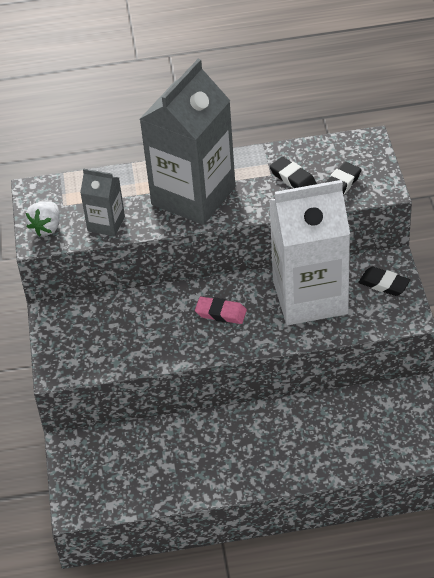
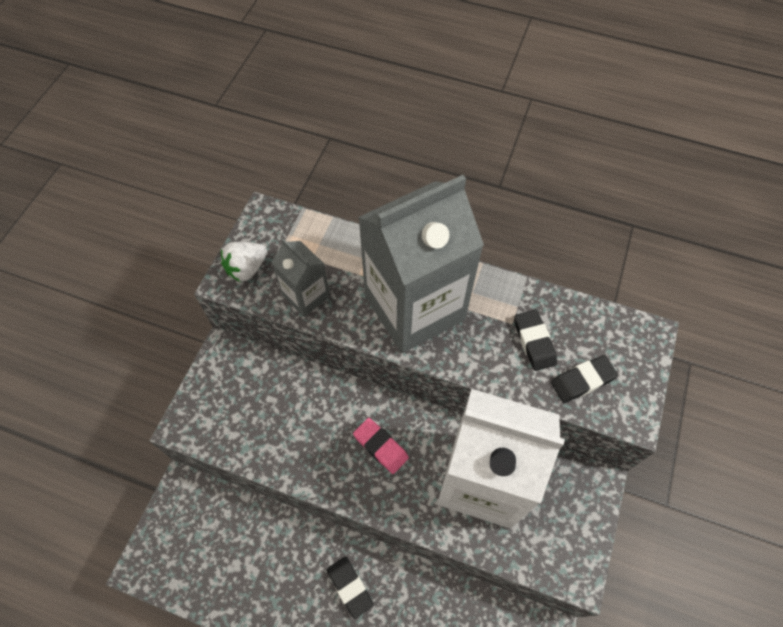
camera: 25 degrees right, 15 degrees up
black eraser [358,267,410,296] -> black eraser moved to [327,556,374,619]

